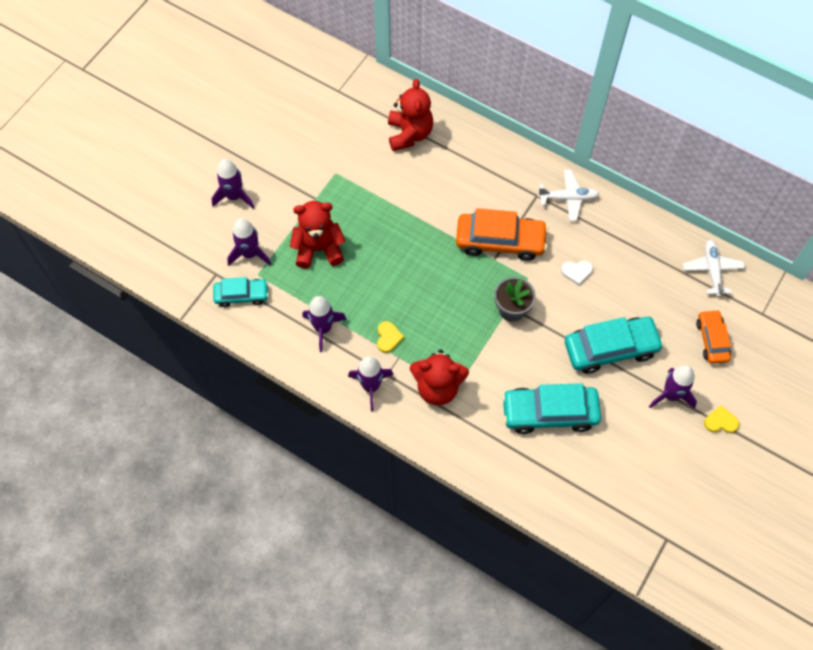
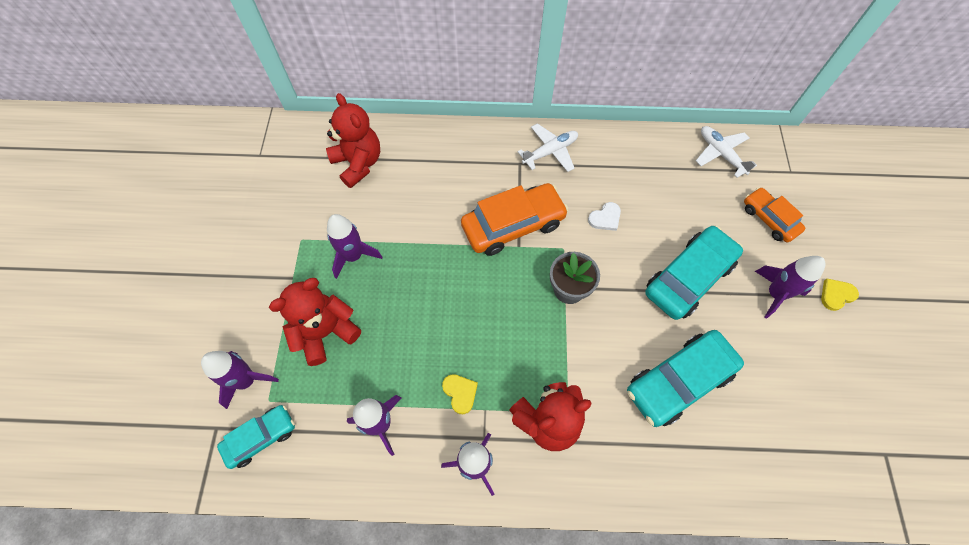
camera: 30 degrees left, 0 degrees up
purple rocket [212,159,254,208] -> purple rocket moved to [327,214,382,279]

